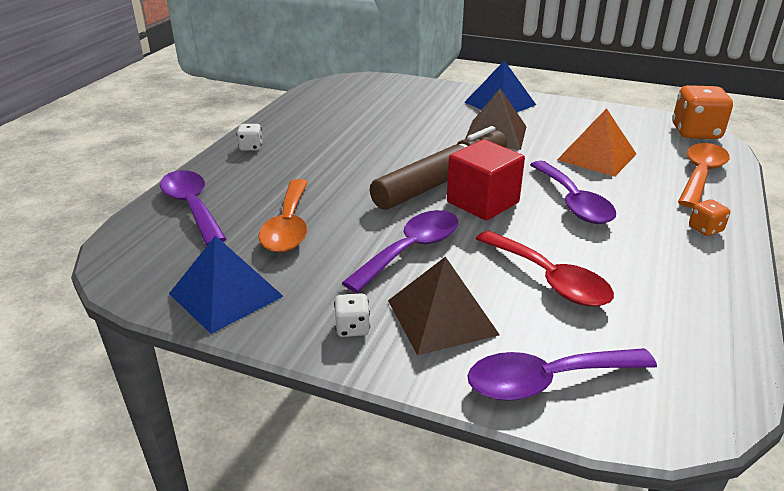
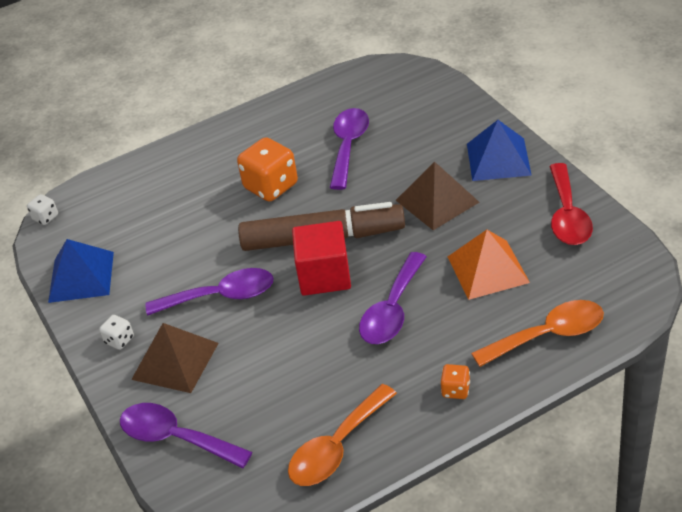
camera: 45 degrees right, 10 degrees up
purple spoon [160,170,226,245] -> purple spoon moved to [330,108,369,190]
white dice [237,124,262,151] -> white dice moved to [27,194,58,225]
orange spoon [259,179,308,253] -> orange spoon moved to [288,384,397,486]
red spoon [475,230,614,307] -> red spoon moved to [549,163,593,245]
orange dice [672,85,733,139] -> orange dice moved to [237,137,298,201]

